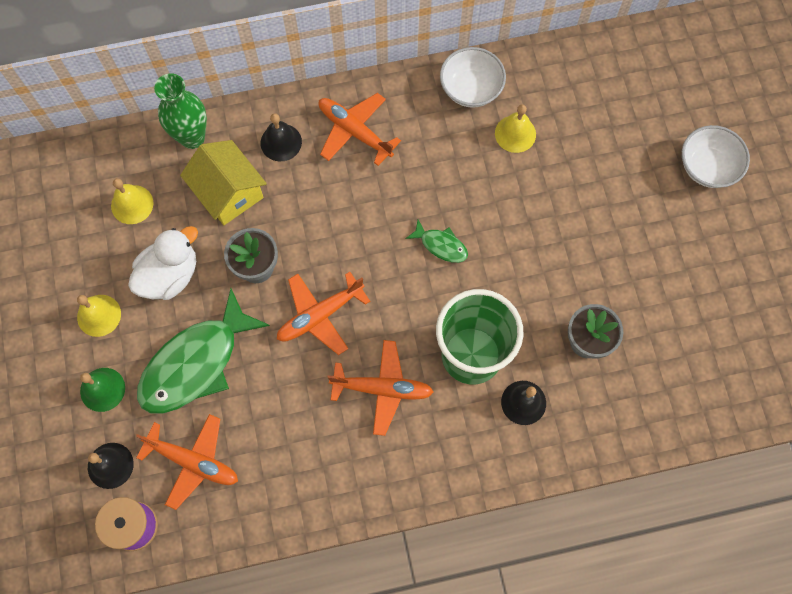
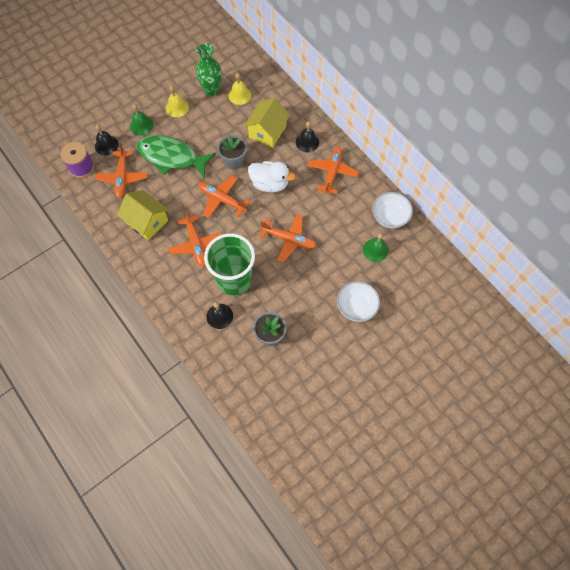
camera: 65 degrees right, 5 degrees down
white duck [128,226,198,300] -> white duck moved to [248,161,295,192]
green vase [154,73,207,149] -> green vase moved to [196,44,222,96]
green fish [406,220,468,263] -> orange plane [259,214,316,262]
yellow bell [495,105,536,153] -> green bell [363,233,388,262]
white bowl [682,125,750,188] -> white bowl moved to [337,281,380,322]
none -> yellow house [117,190,169,240]

